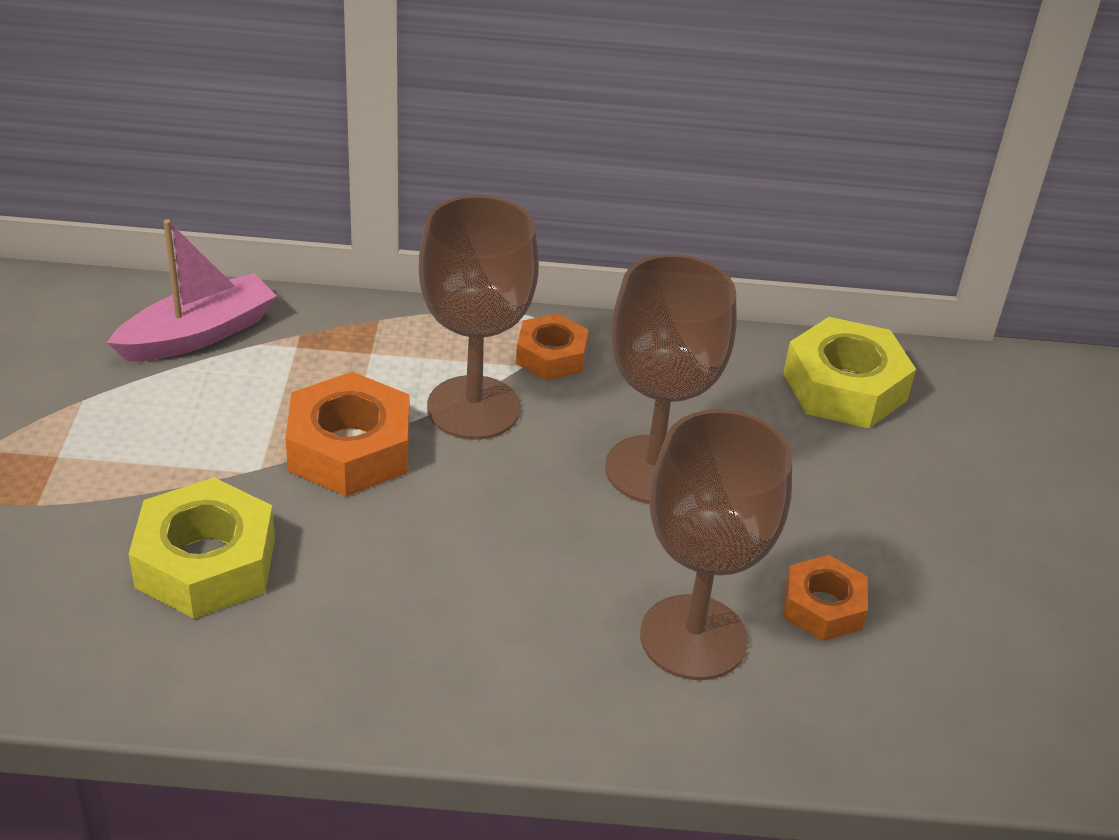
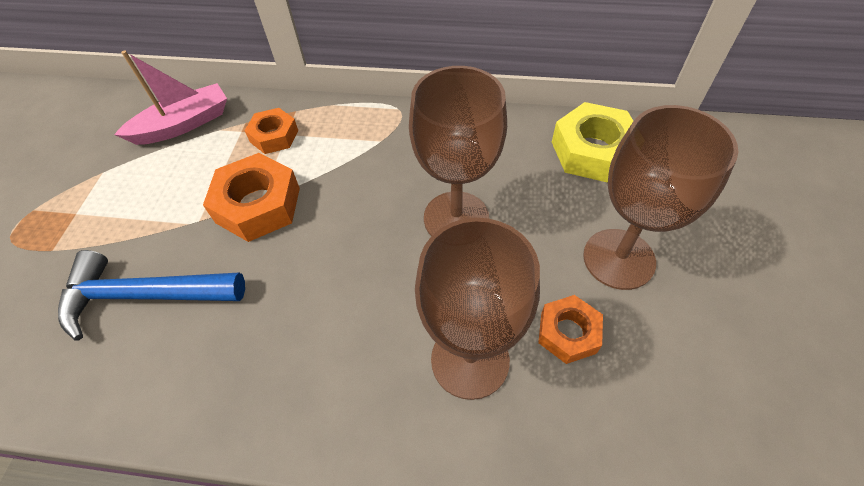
camera: 10 degrees right, 15 degrees up
yellow nut [129,477,275,619] -> blue hammer [58,250,245,340]
brown goblet [419,195,539,440] -> brown goblet moved to [583,105,738,290]
orange nut [516,314,588,380] -> orange nut moved to [244,108,298,154]

